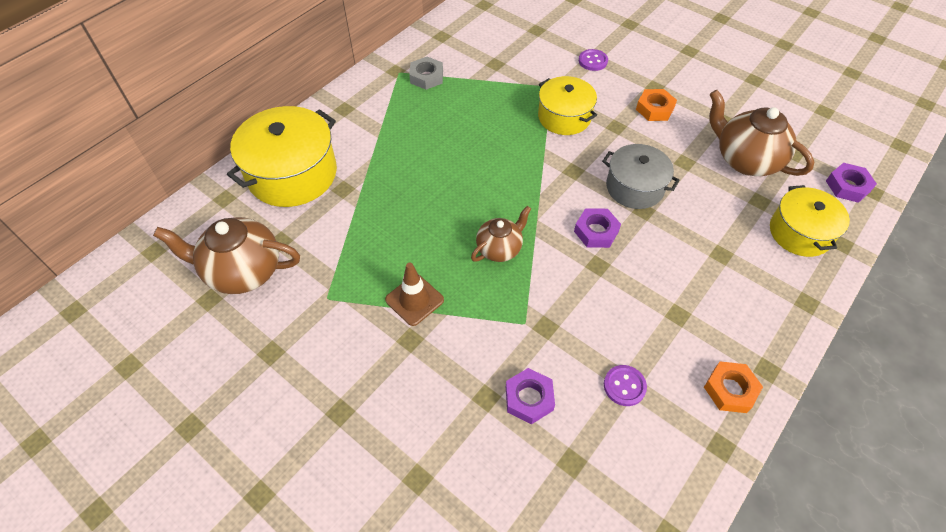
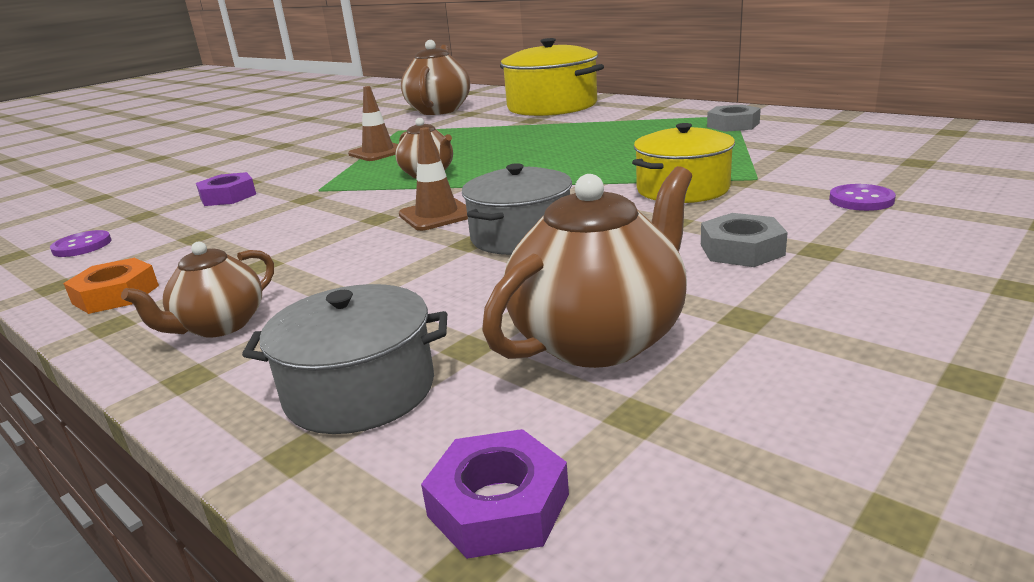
camera: 95 degrees right, 30 degrees down
purple nut [574,208,621,248] -> brown traffic cone [399,127,468,231]
purple button [604,365,647,406] -> purple button moved to [50,230,112,257]
orange nut [636,89,677,121] -> grey nut [701,213,788,267]
yellow pot [770,185,850,257] -> grey pot [242,284,447,434]
none -> brown teapot [121,242,274,338]

